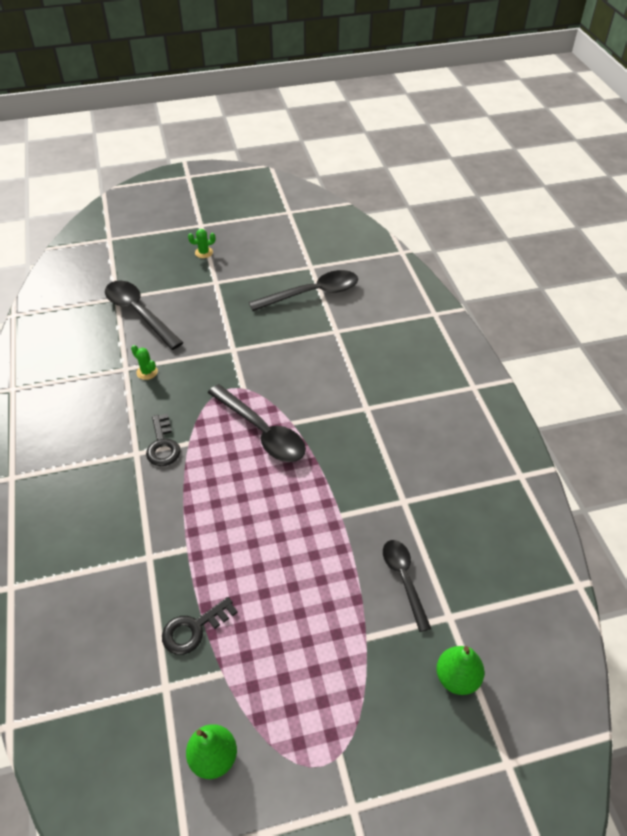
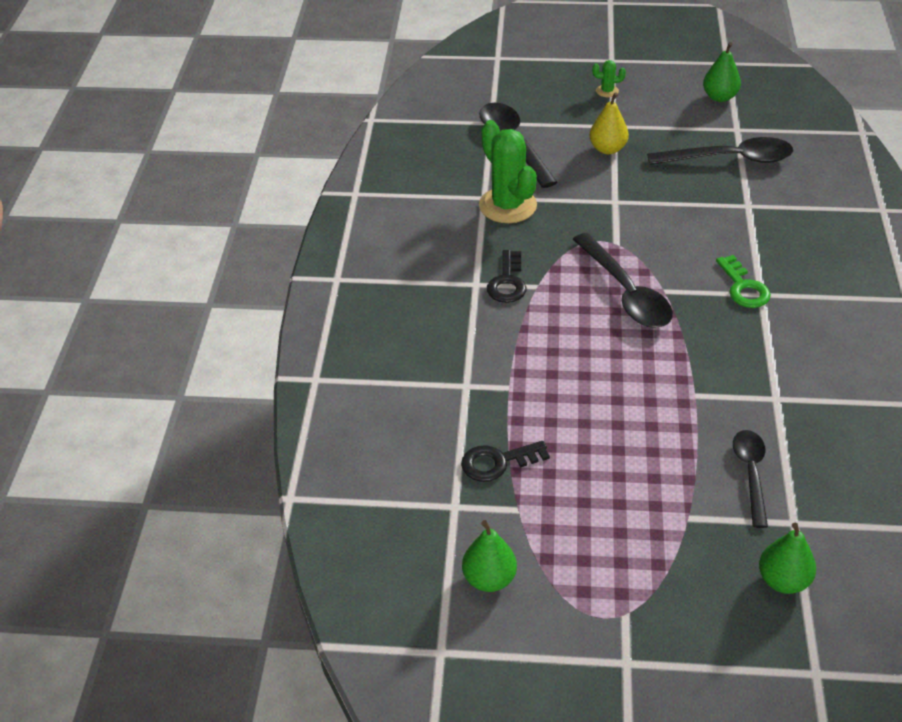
camera: 20 degrees right, 5 degrees down
green cactus [131,345,158,380] -> green cactus [479,120,537,223], size x2.30
none -> yellow pear [589,92,629,154]
none -> green pear [703,42,741,102]
none -> green key [716,255,771,308]

